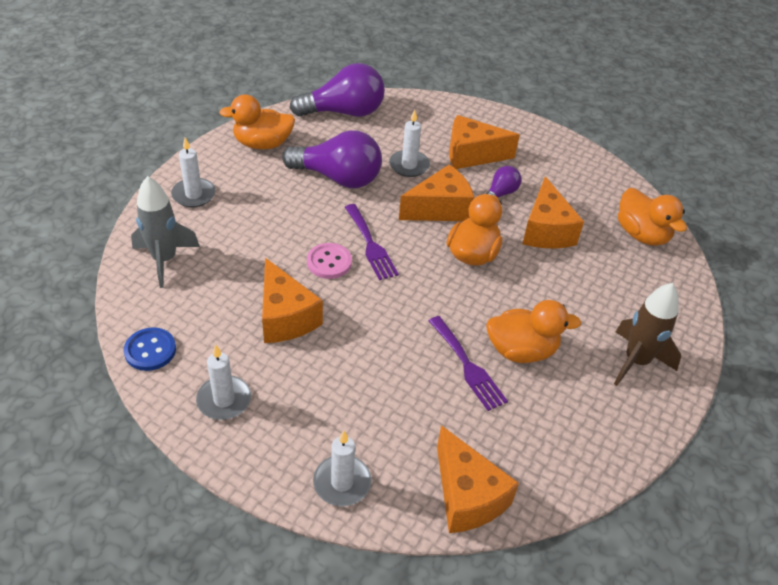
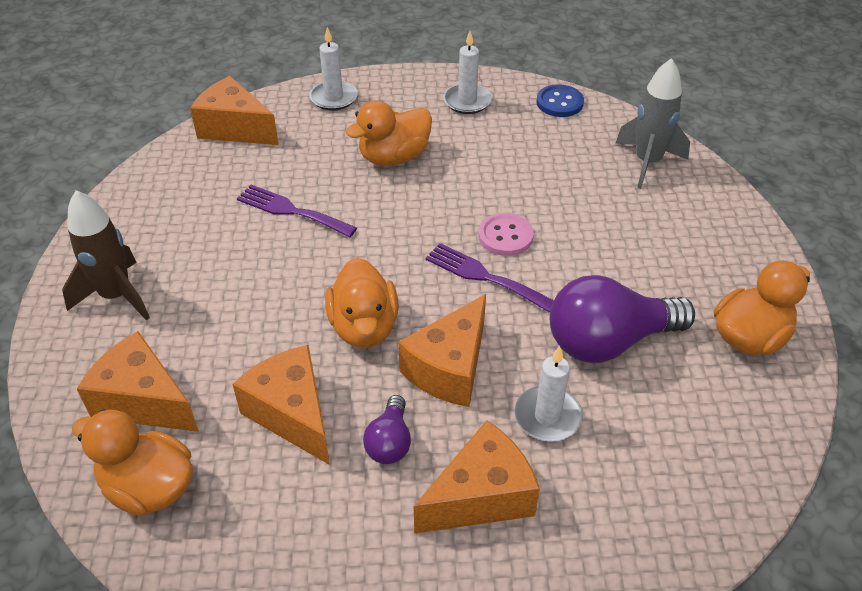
camera: 150 degrees right, 0 degrees up
white candle [171,138,216,207] -> none
orange cheese [262,258,323,343] -> orange cheese moved to [77,331,199,432]
purple light bulb [290,63,385,117] -> none
orange duck [486,300,581,363] -> orange duck moved to [346,100,432,166]

